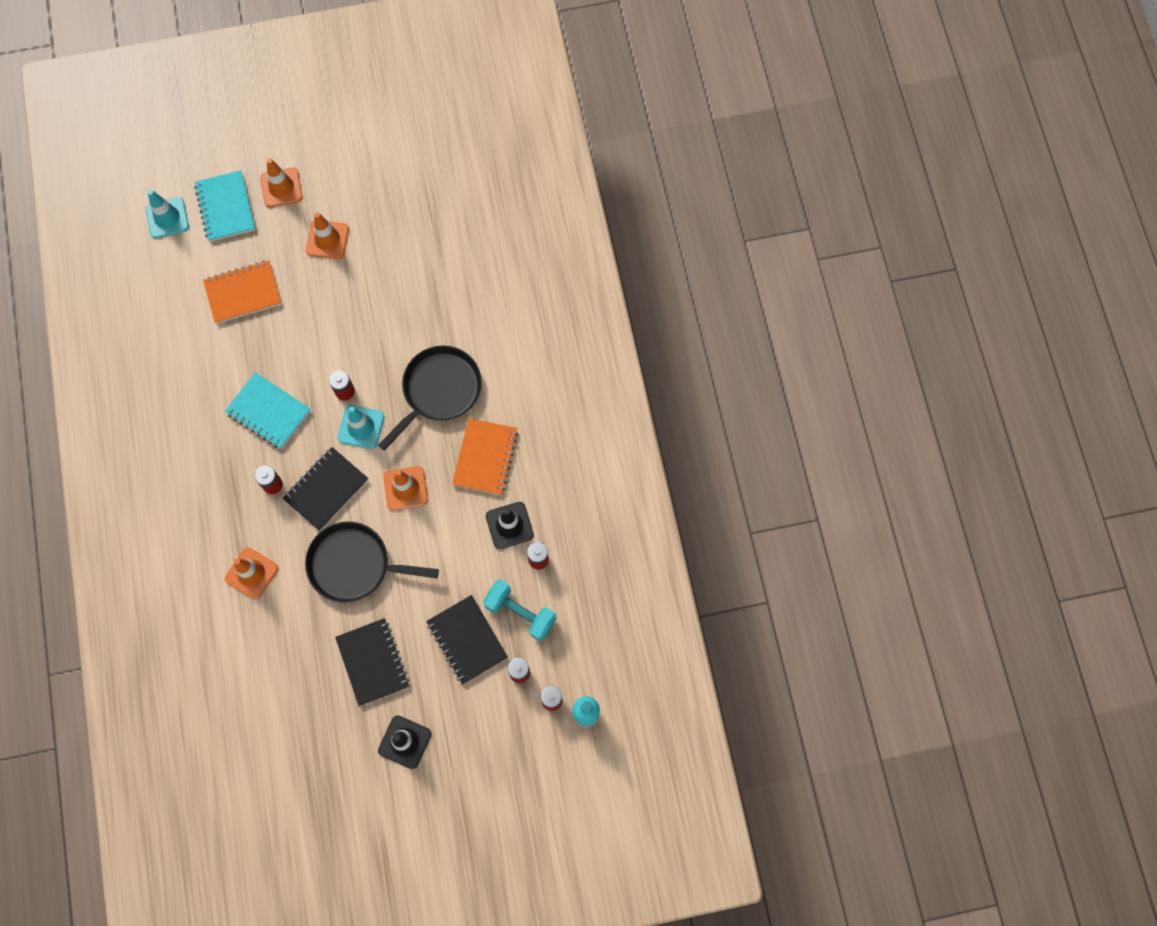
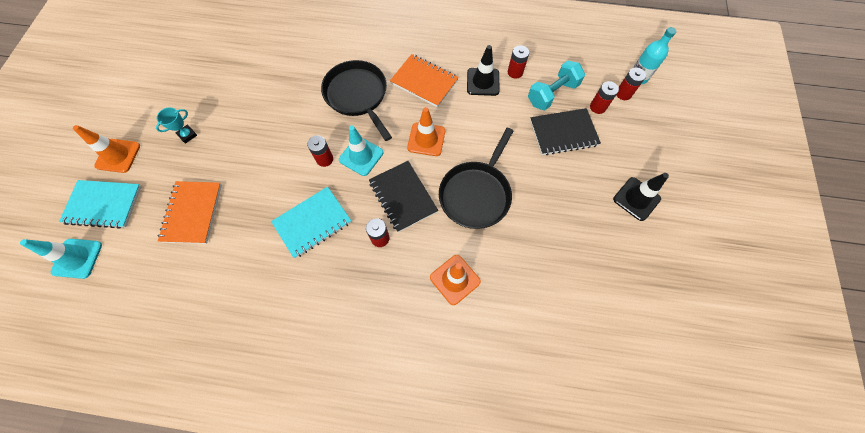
camera: 70 degrees left, 5 degrees down
orange traffic cone [306,212,349,259] -> turquoise trophy [156,107,197,144]
black notebook [335,618,409,706] -> none

